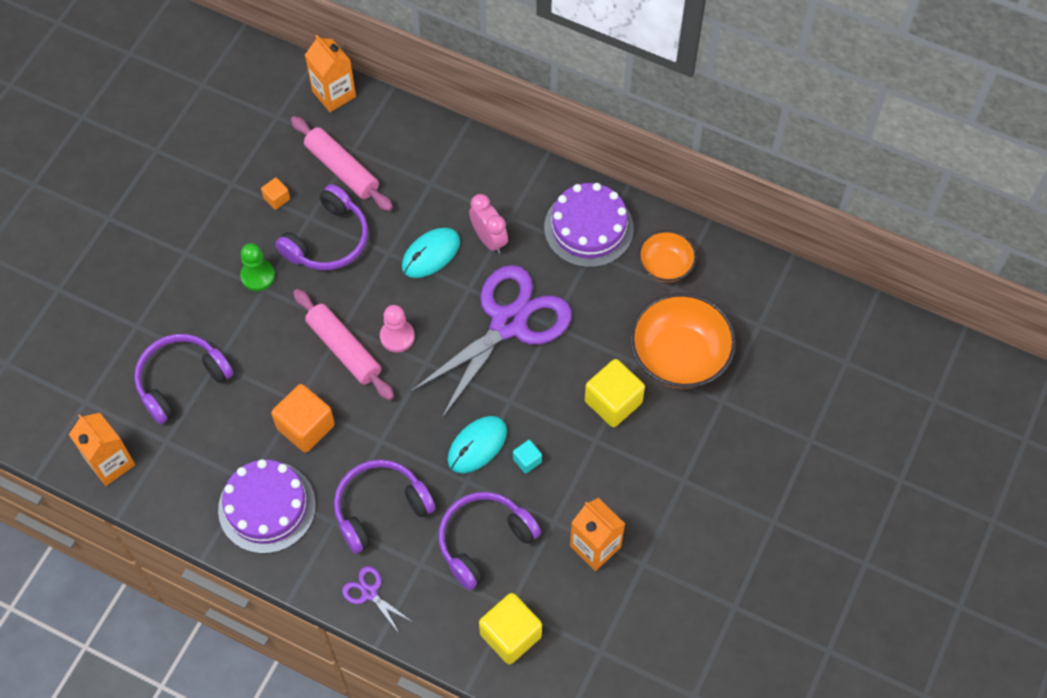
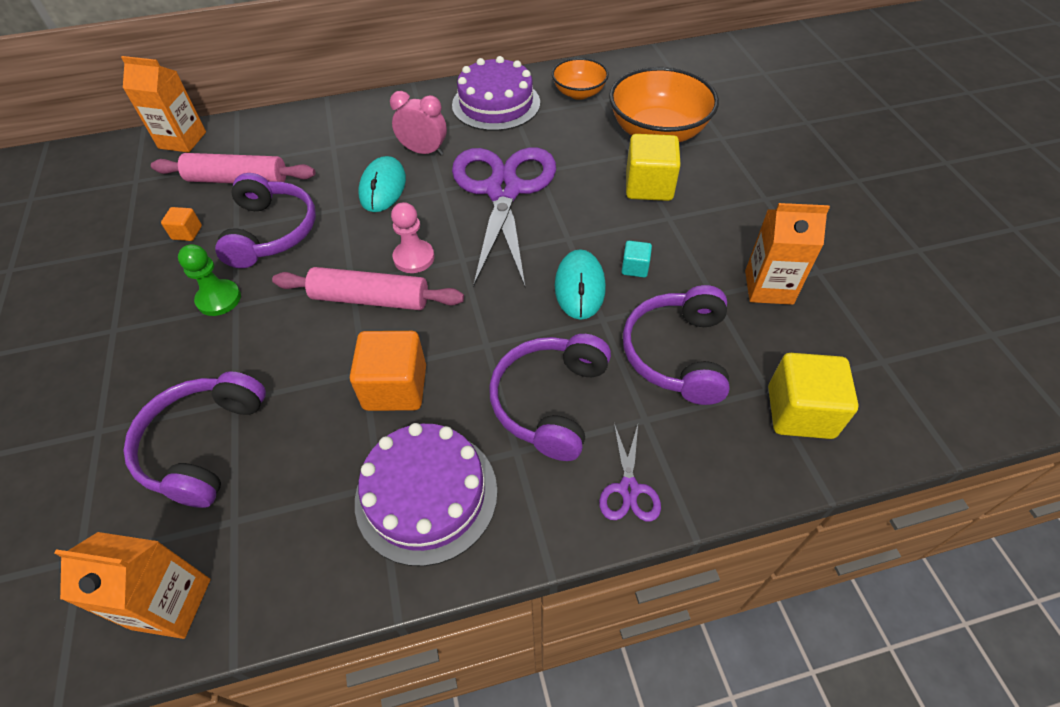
camera: 40 degrees left, 10 degrees down
purple scissors [342,566,411,633] -> purple scissors turned 90 degrees counterclockwise [599,423,661,521]

